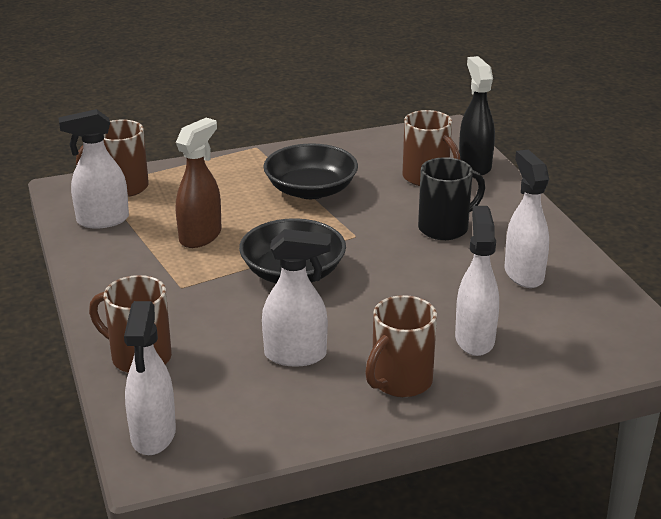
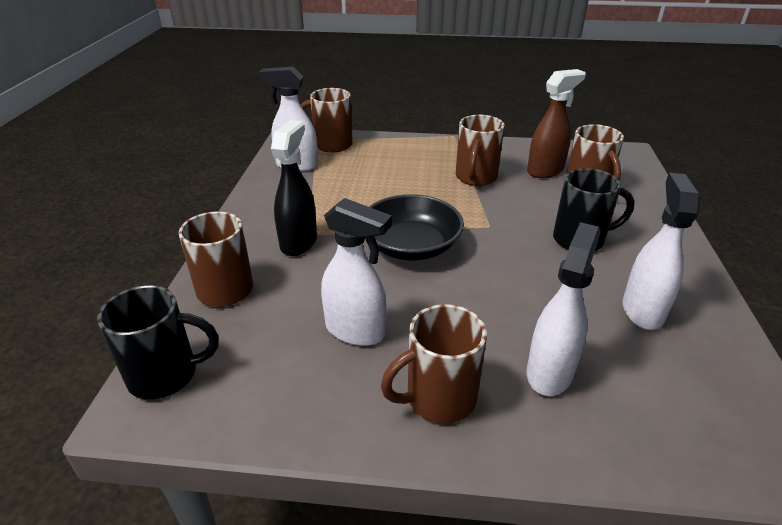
camera: 25 degrees right, 5 degrees up
white spray bottle [124,301,176,455] -> black mug [97,285,219,400]
brown spray bottle [176,118,221,248] -> brown spray bottle moved to [527,69,586,178]
black bowl [263,143,358,199] -> brown mug [456,115,505,186]
black spray bottle [459,56,495,175] -> black spray bottle moved to [271,120,317,256]

